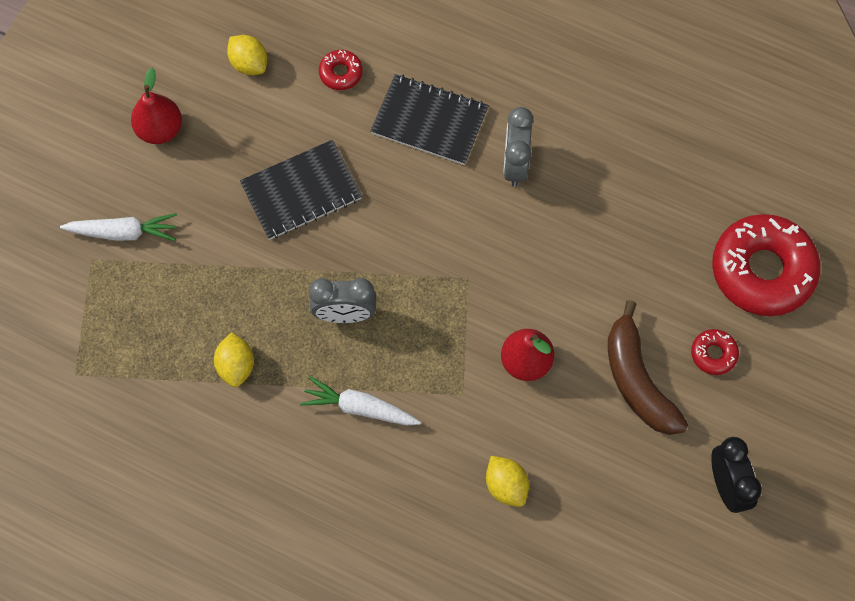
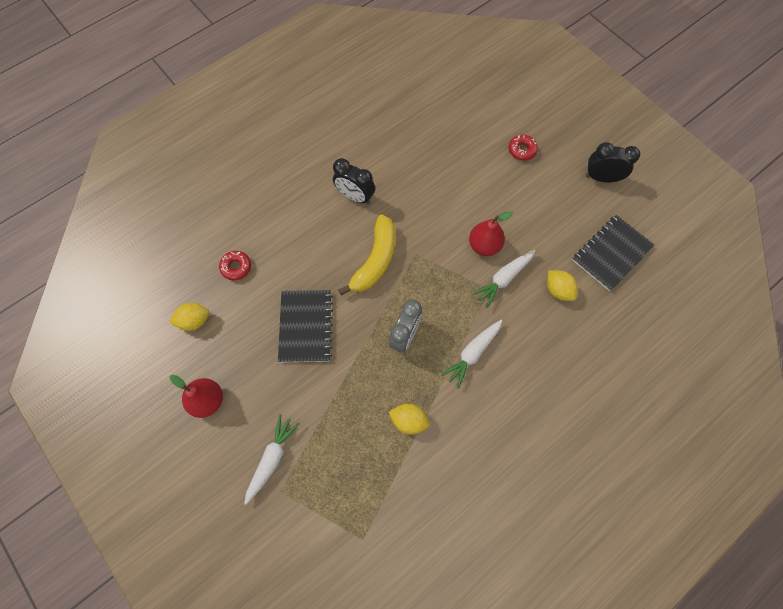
camera: 65 degrees left, 0 degrees up
black notebook [370,74,489,165] -> black notebook moved to [572,215,655,291]
yellow lemon [486,456,529,507] -> yellow lemon turned 60 degrees clockwise [547,270,578,301]
grey clock [503,107,534,187] -> black clock [333,158,375,204]
brown banana [608,300,688,435] -> none
red donut [712,214,821,316] -> none
none -> yellow banana [339,214,396,296]
none -> white carrot [472,250,535,308]

